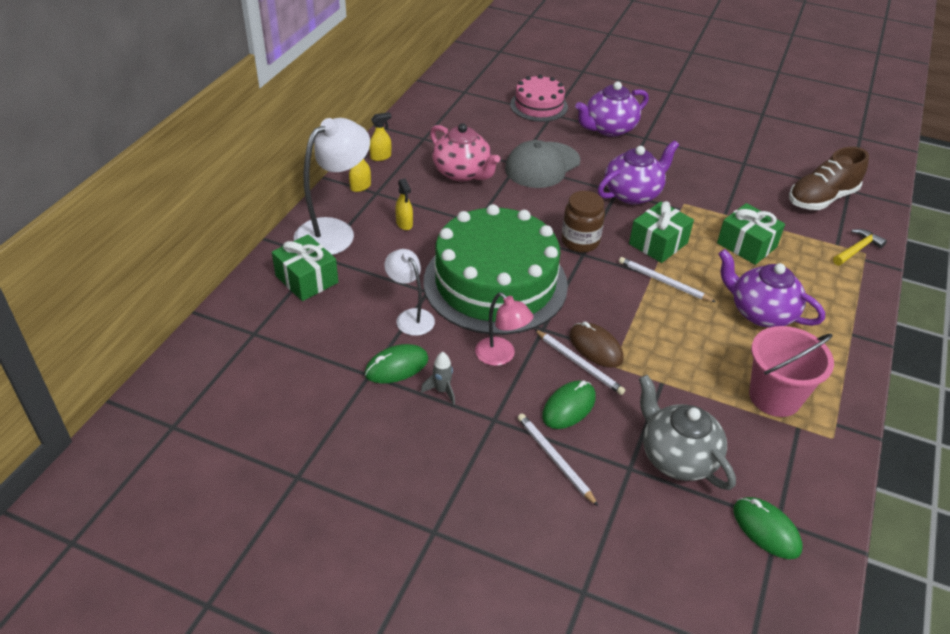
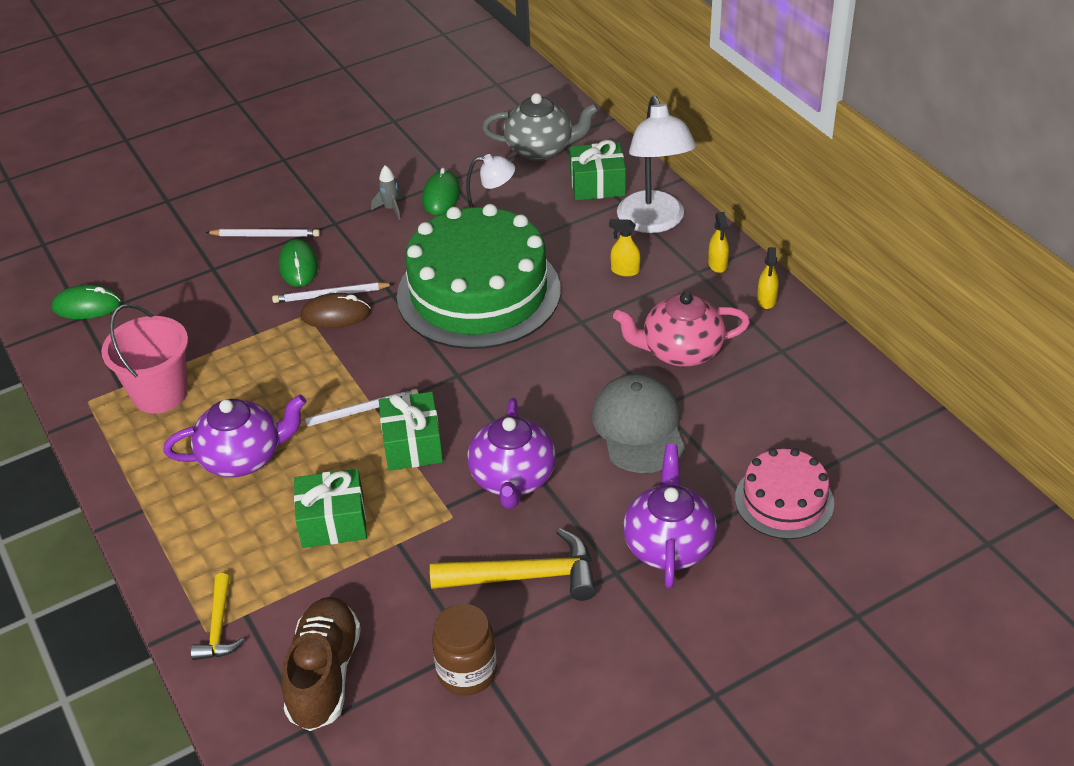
camera: 130 degrees right, 0 degrees up
pink lamp [475,292,533,366] -> none
brown jar [562,191,605,252] -> brown jar moved to [432,604,497,695]
grey teapot [639,375,736,490] -> grey teapot moved to [482,93,599,161]
none -> yellow hammer [430,528,596,601]

